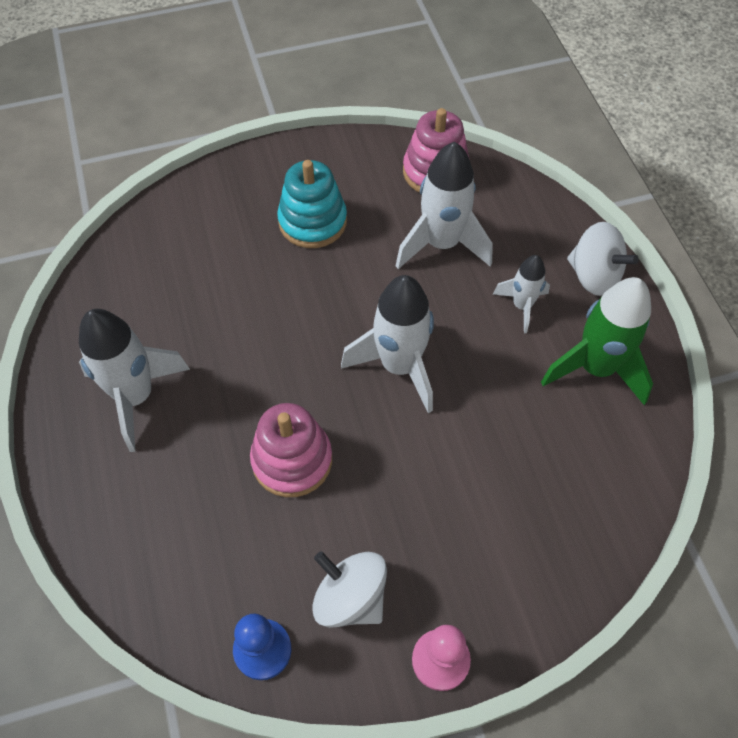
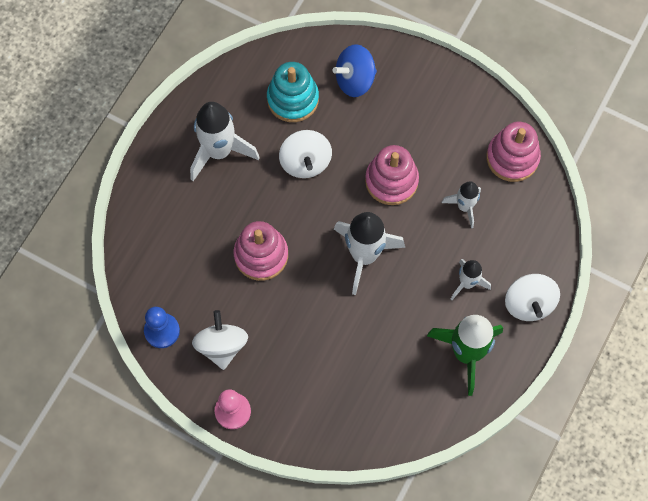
camera: 45 degrees right, 10 degrees up
turquoise stacking toy [277,160,347,248] -> turquoise stacking toy moved to [267,62,319,122]
white rocket [396,142,492,269] -> white rocket [442,181,481,228], size x0.57
none -> white spinning top [279,130,332,178]
none -> blue spinning top [333,44,377,97]
none -> pink stacking toy [365,145,419,205]

